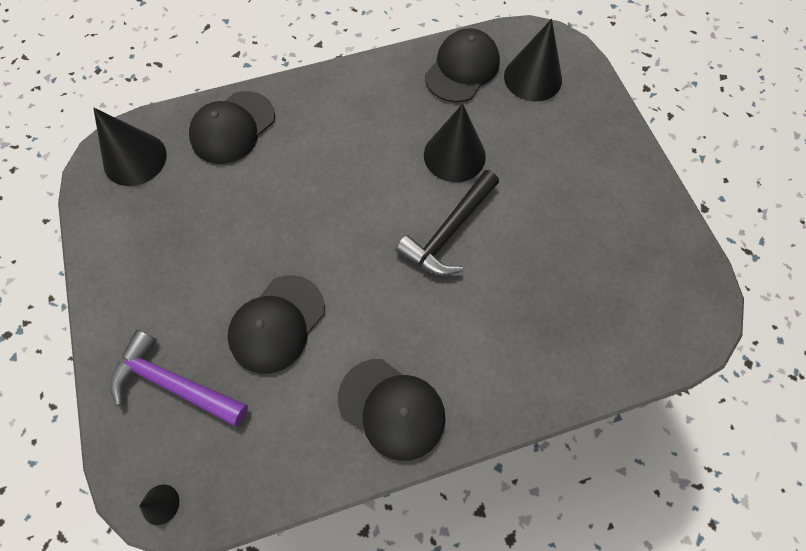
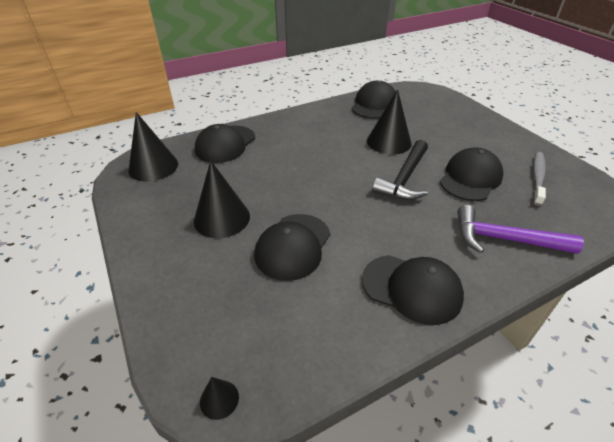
camera: 10 degrees left, 25 degrees down
purple hammer [110,330,248,427] -> purple hammer moved to [457,205,584,254]
black cone [504,19,562,102] -> black cone moved to [194,160,250,238]
none -> black cap [440,147,504,201]
none -> grey toothbrush [533,152,546,206]

